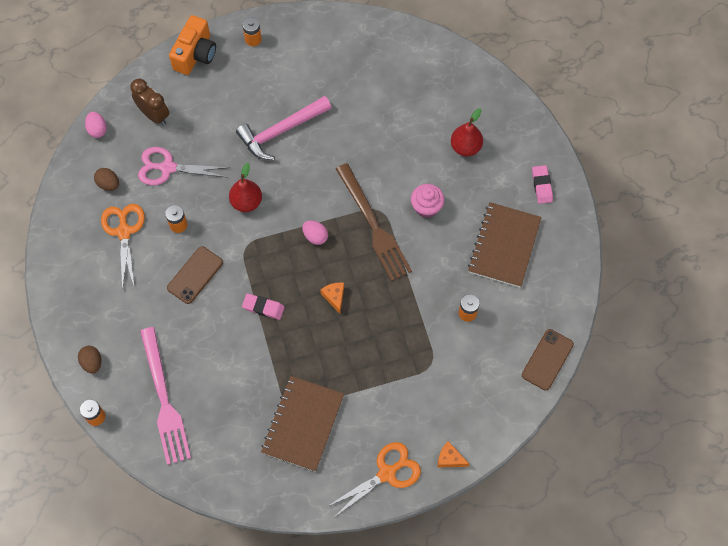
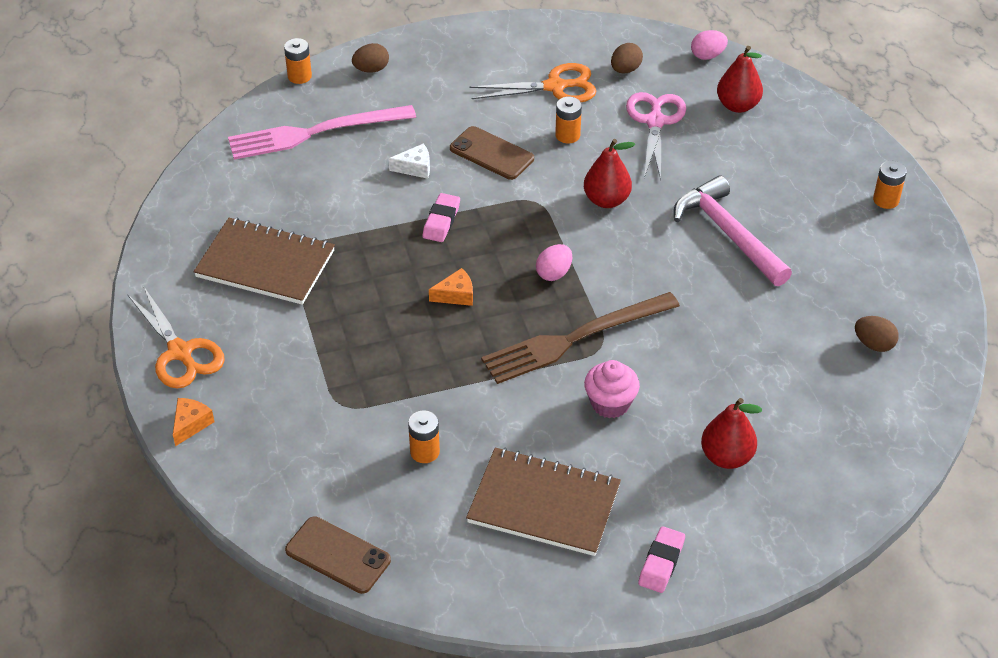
camera: 90 degrees right, 20 degrees down
brown clock [130,79,169,125] -> red pear [717,46,763,113]
orange camera [169,15,216,75] -> none
pink eraser [532,165,553,204] -> pink eraser turned 60 degrees counterclockwise [638,526,685,593]
none -> white cheese [389,144,430,179]
none -> brown egg [855,316,899,352]

